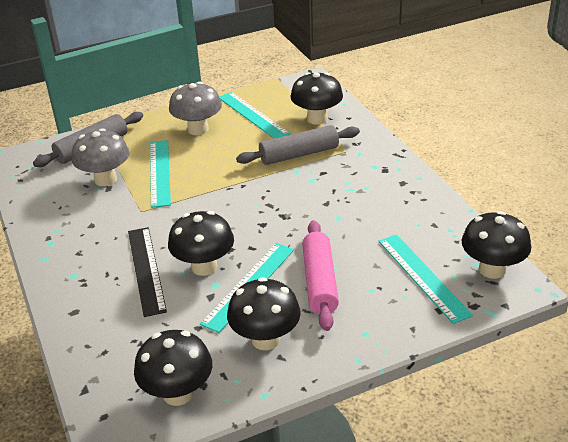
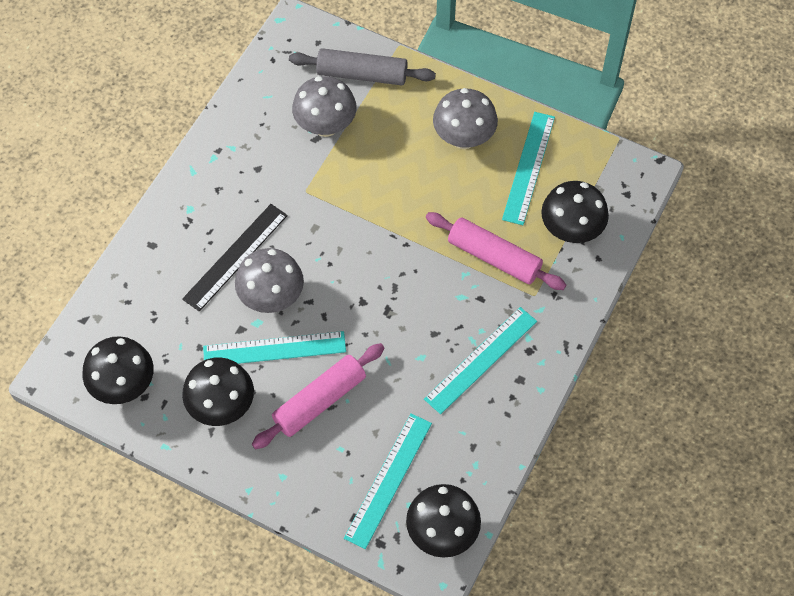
camera: 50 degrees right, 25 degrees up
turquoise ruler [150,140,171,208] -> turquoise ruler moved to [424,307,537,414]
black mushroom [168,211,234,276] -> grey mushroom [235,248,304,313]
grey rolling pin [236,125,360,165] -> pink rolling pin [426,212,566,290]

